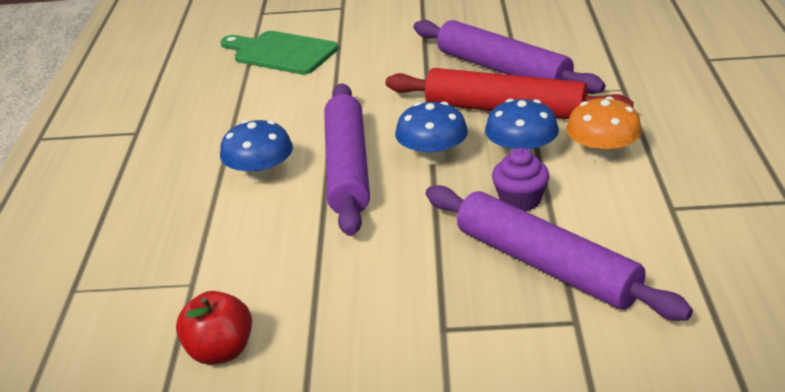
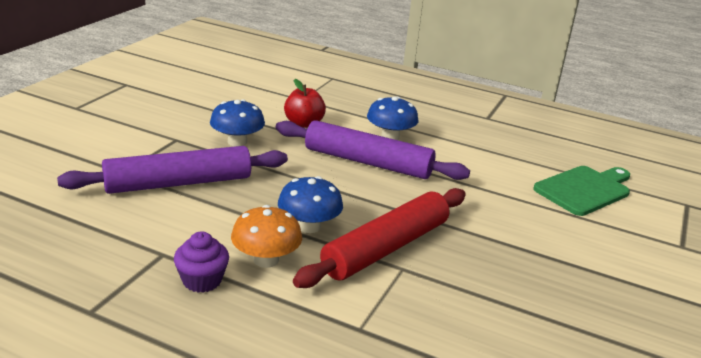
camera: 110 degrees right, 5 degrees down
red apple [176,291,252,365] -> red apple moved to [284,79,326,128]
blue mushroom [395,102,468,164] -> blue mushroom moved to [210,99,265,146]
purple rolling pin [414,20,606,94] -> none
purple cupcake [492,148,550,211] -> purple cupcake moved to [174,231,229,293]

